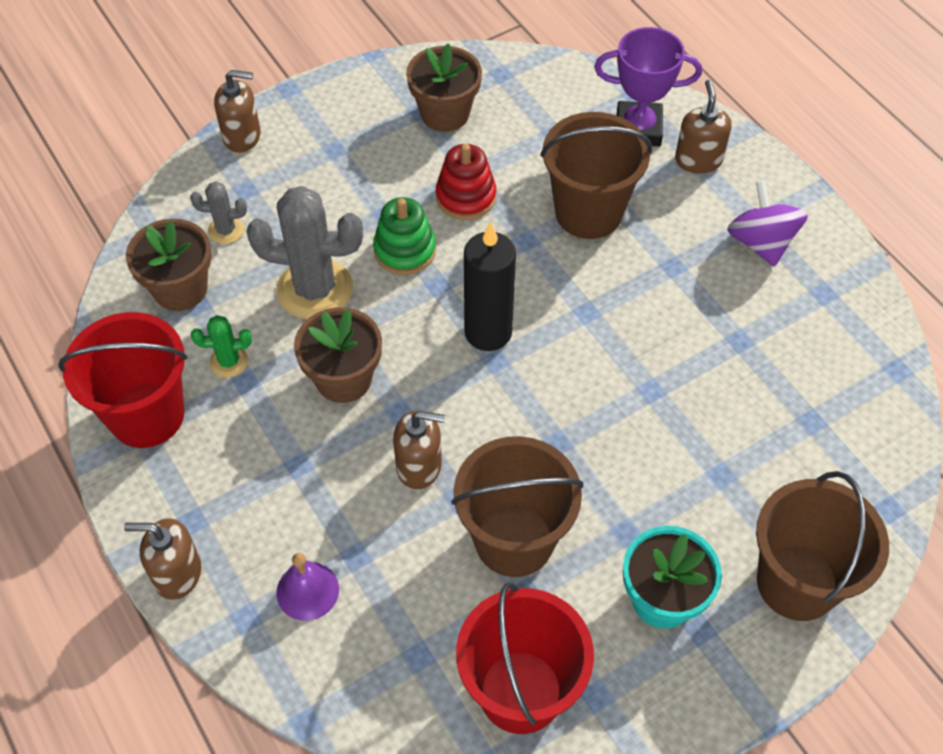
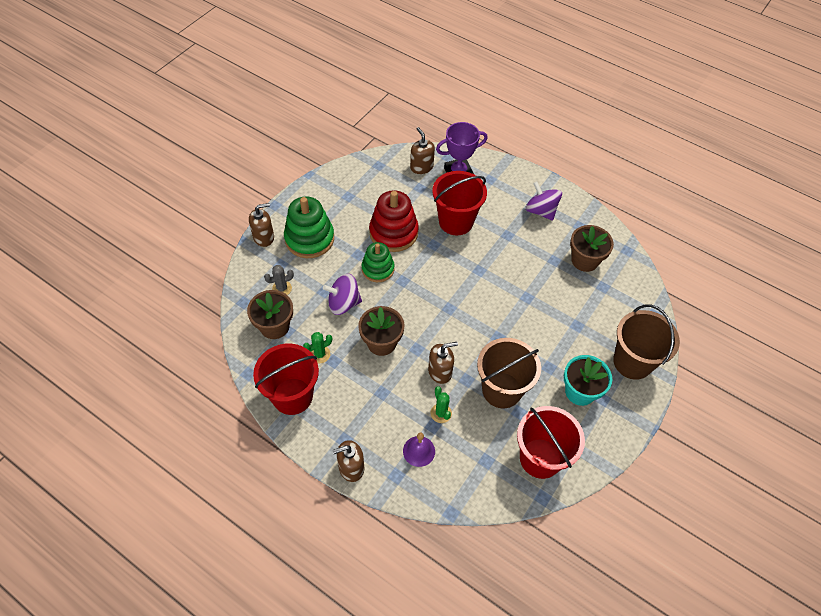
camera: 25 degrees left, 0 degrees up
grey cactus [246,186,363,319] -> purple spinning top [323,274,362,315]
brown flower pot [406,43,482,132] -> brown flower pot moved to [570,225,614,272]
red stacking toy [436,144,496,220] -> red stacking toy [369,190,419,252], size x1.54
black candle [464,222,516,351] -> none
brown bucket [540,112,652,239] -> red bucket [432,171,487,236]
brown soap dispenser [675,80,731,173] -> brown soap dispenser moved to [410,127,435,174]
none -> green stacking toy [284,196,334,258]
none -> green cactus [430,386,452,423]

